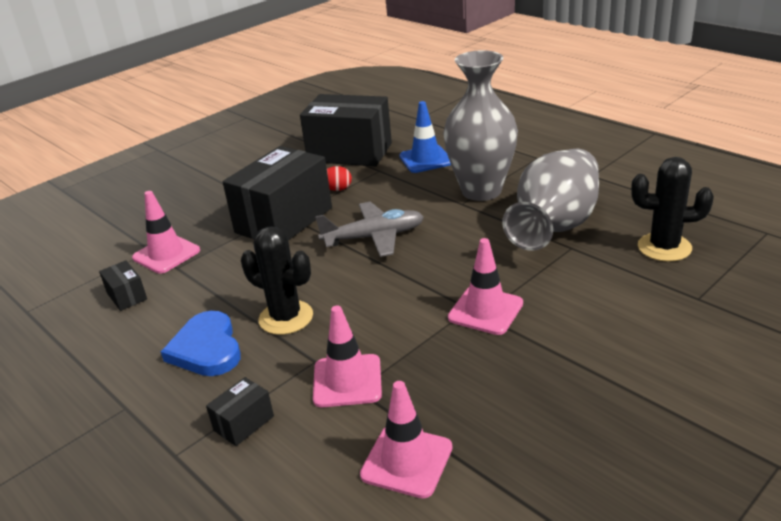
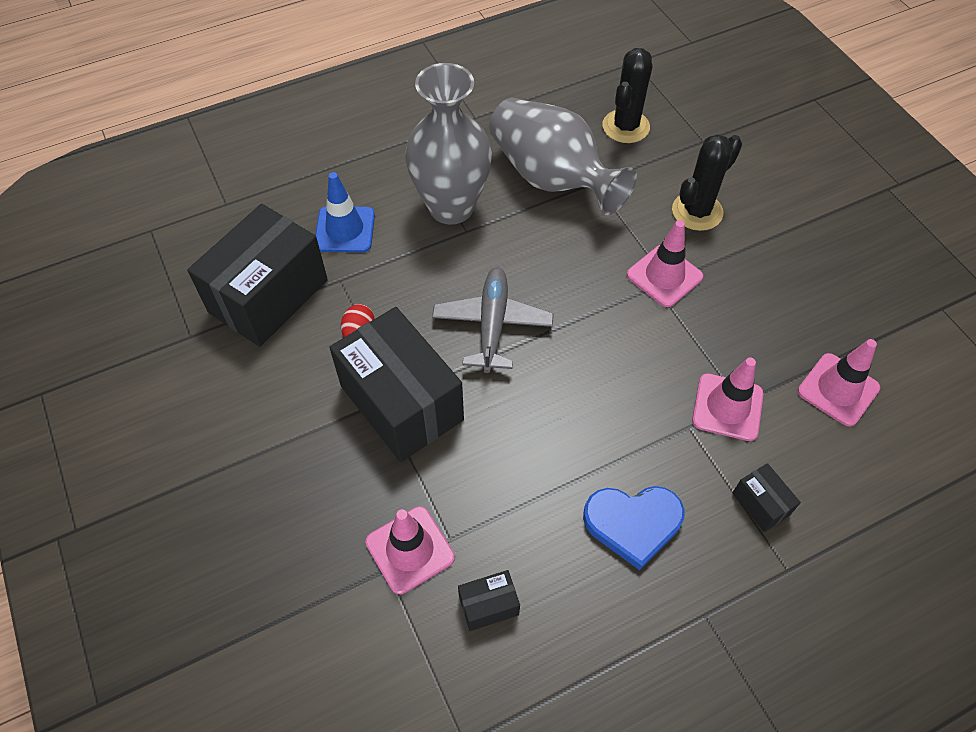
camera: 75 degrees left, 25 degrees up
black cactus [241,227,313,335] -> black cactus moved to [672,134,742,231]

